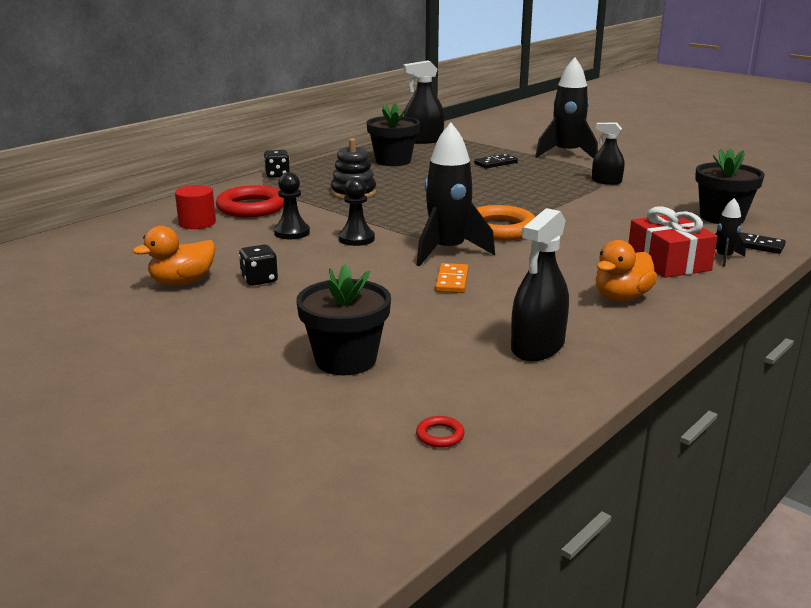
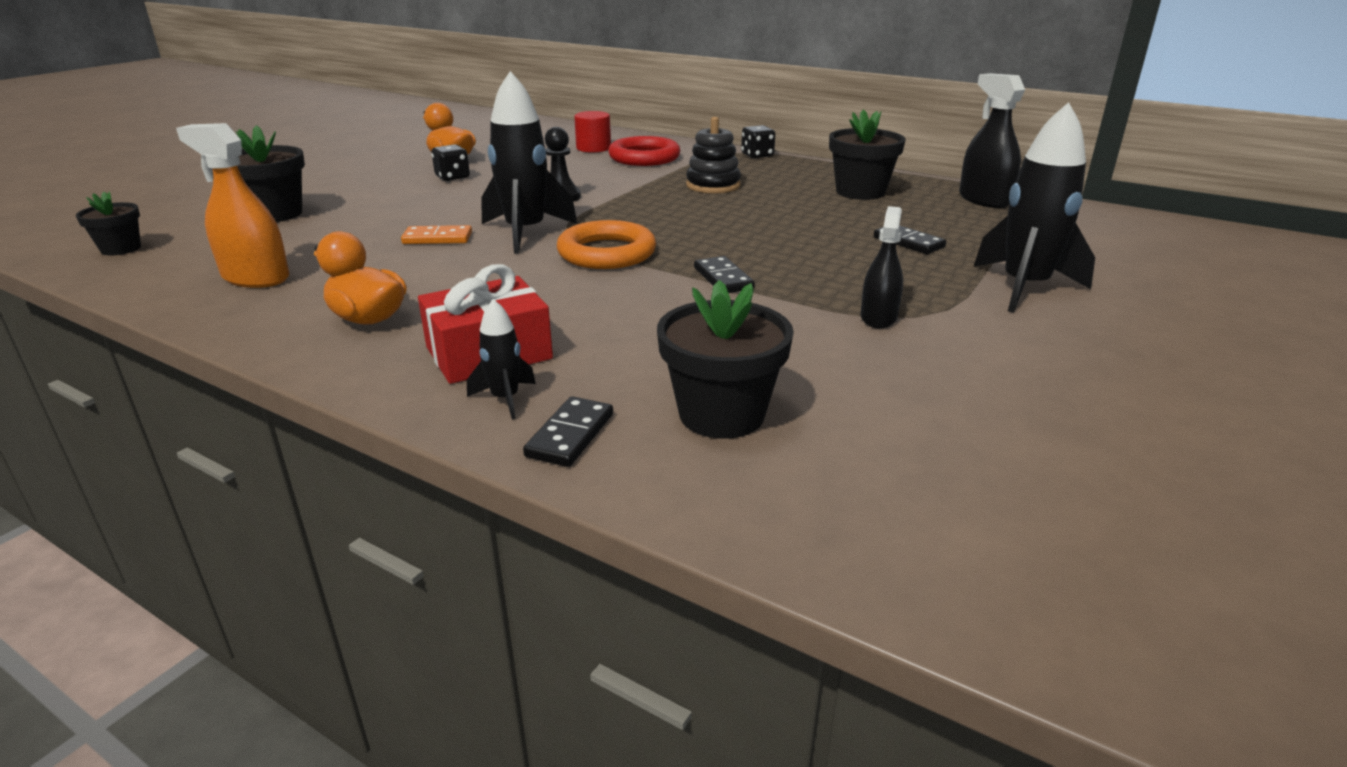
camera: 80 degrees right, 5 degrees up
black pawn [274,172,310,239] -> none
red ring [416,416,465,448] -> black flower pot [76,191,141,255]
black spray bottle [511,208,569,361] -> orange spray bottle [176,123,289,288]
none -> black domino [694,256,755,293]

